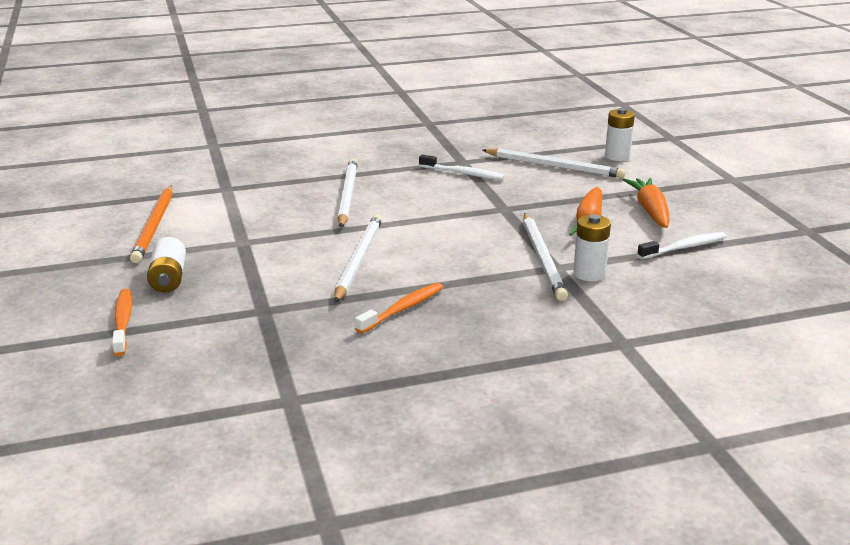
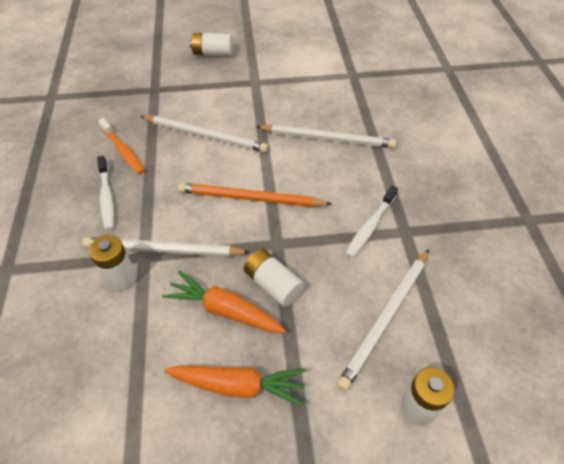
camera: 100 degrees right, 25 degrees up
orange toothbrush [112,289,132,356] -> none
orange pencil [130,186,173,263] -> orange pencil moved to [178,183,332,207]
white toothbrush [637,232,727,259] -> white toothbrush moved to [97,156,114,230]
none -> white battery [244,249,304,307]

